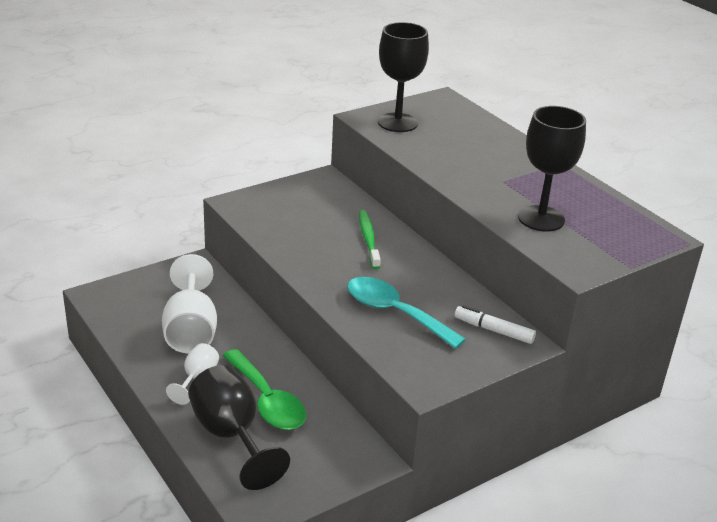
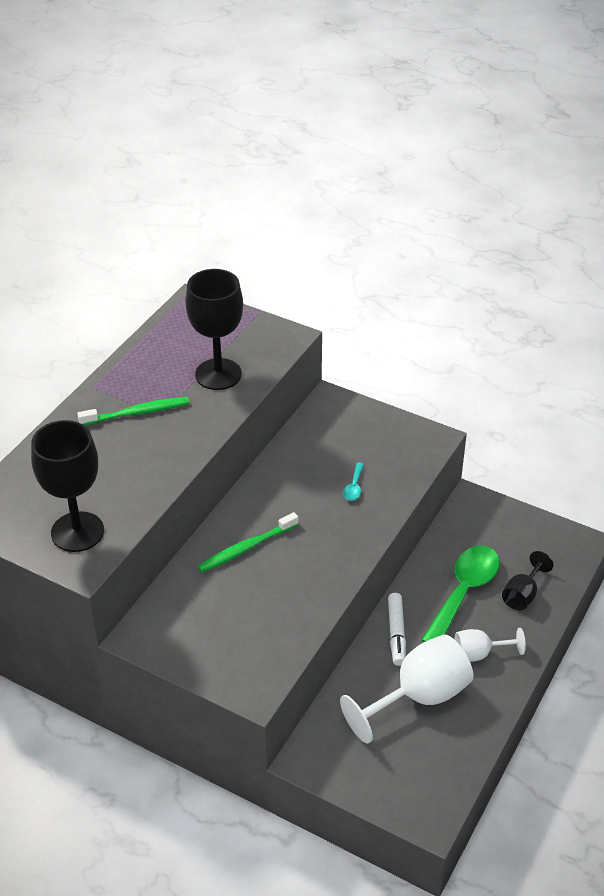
camera: 115 degrees left, 10 degrees up
black goblet [188,365,290,490] -> black goblet [502,551,554,610], size x0.54
turquoise spoon [347,277,466,349] -> turquoise spoon [343,463,364,501], size x0.42
white marker [455,305,536,344] -> white marker moved to [388,593,406,666]
none -> green toothbrush [77,397,190,425]

